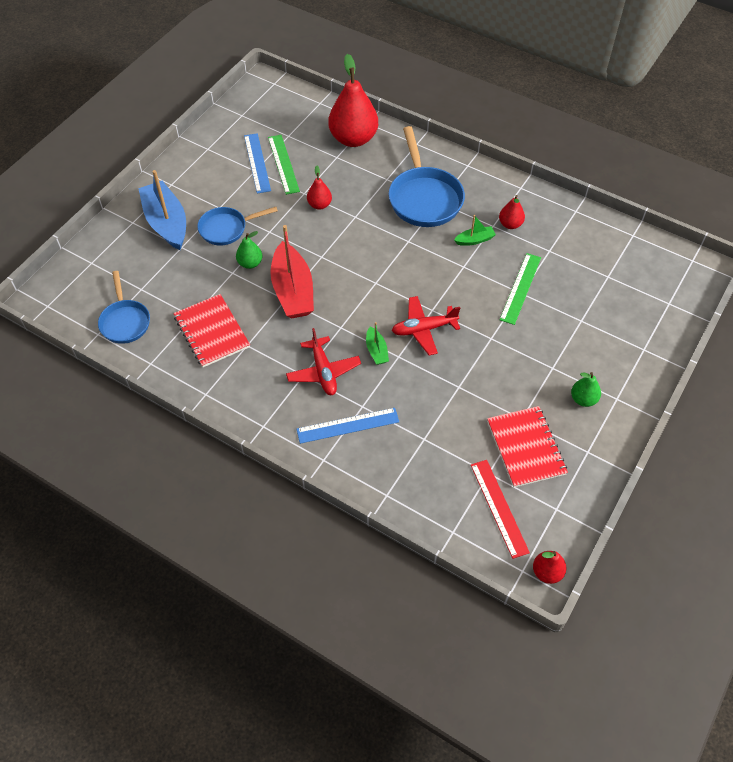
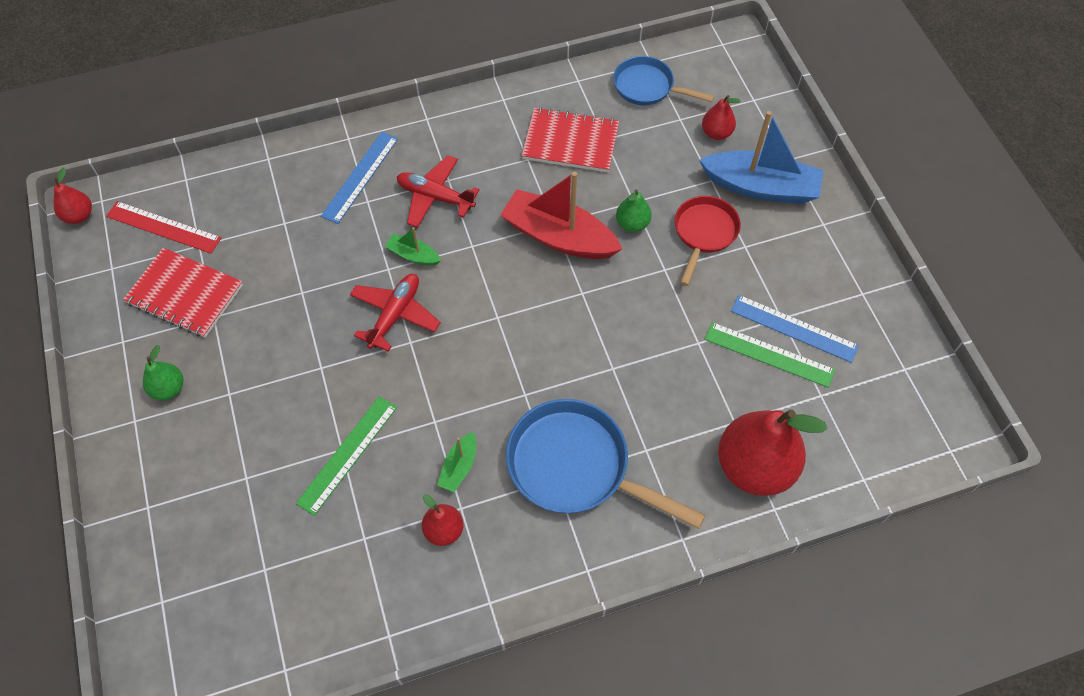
camera: 130 degrees right, 5 degrees up
blue pan [197,207,278,246] -> red pan [675,196,741,286]
red pear [307,166,332,210] -> red pear moved to [702,95,741,140]
green ruler [499,253,541,325] -> green ruler turned 60 degrees clockwise [296,396,397,516]

